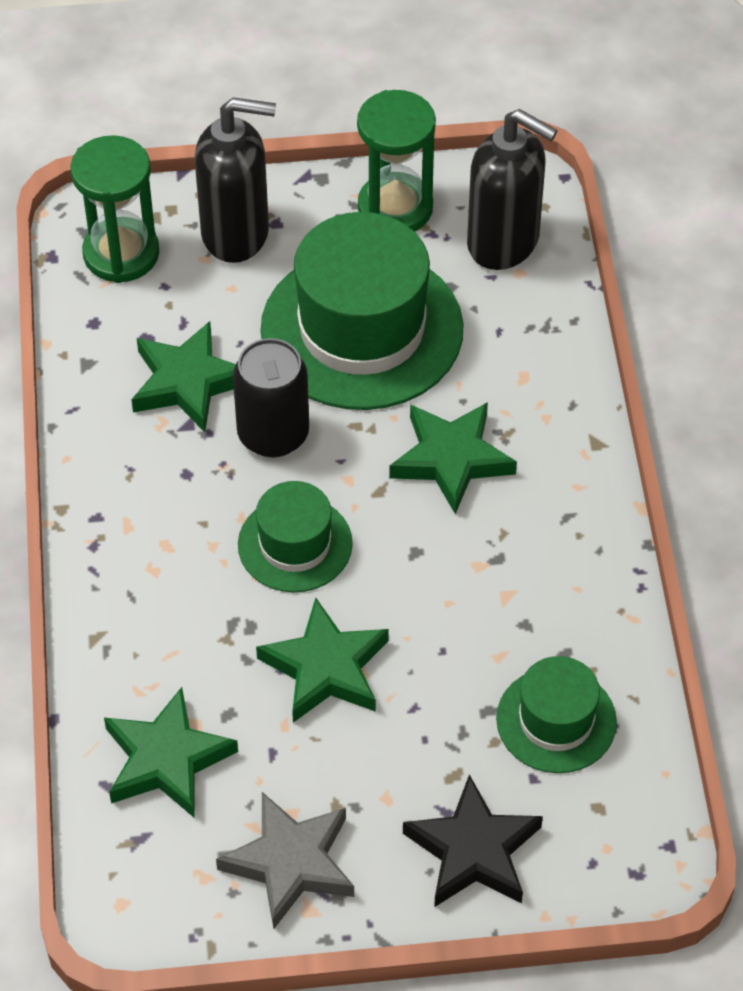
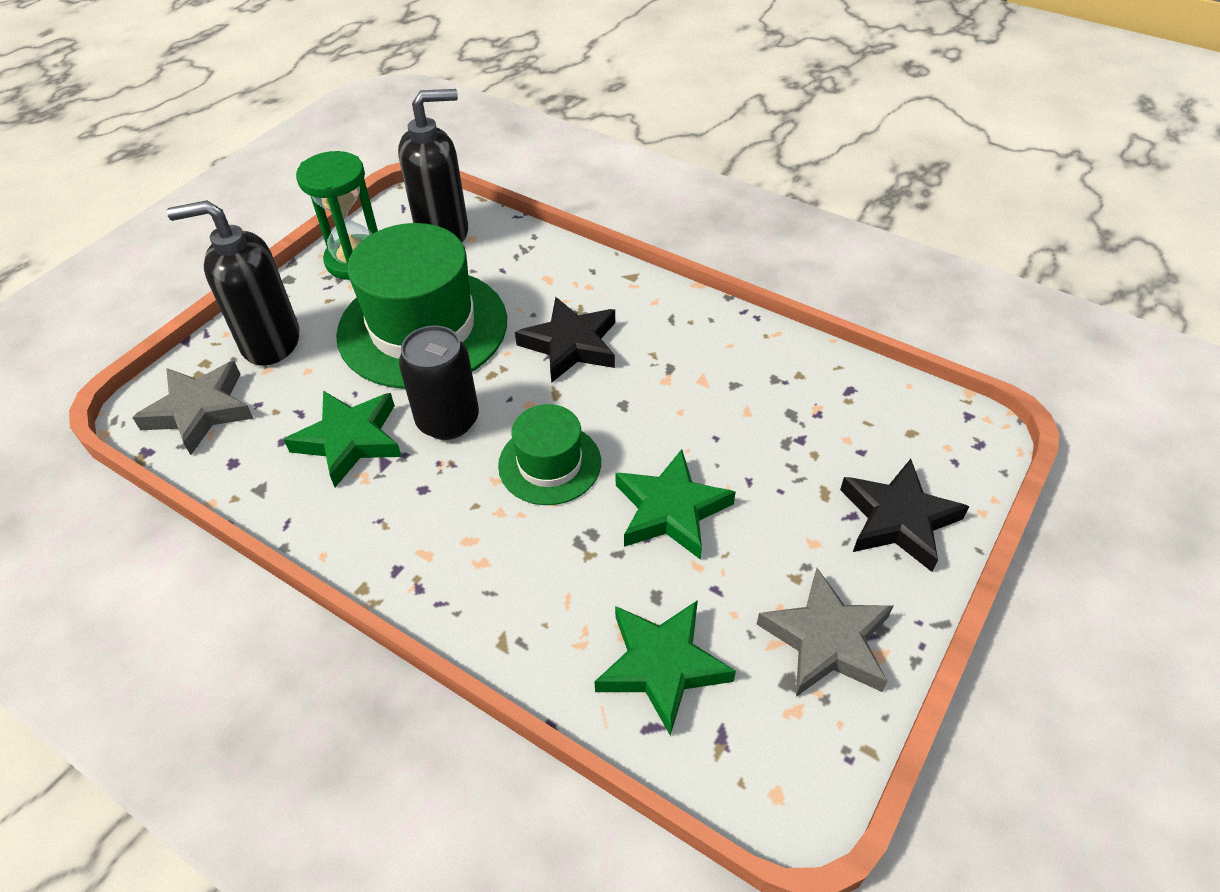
camera: 50 degrees left, 5 degrees down
green hourglass [70,135,159,283] -> grey star [132,361,254,455]
black soap dispenser [195,97,276,263] -> black soap dispenser turned 135 degrees counterclockwise [167,200,300,366]
green star [389,402,517,514] -> black star [515,297,615,383]
green hat [496,656,617,773] -> none

